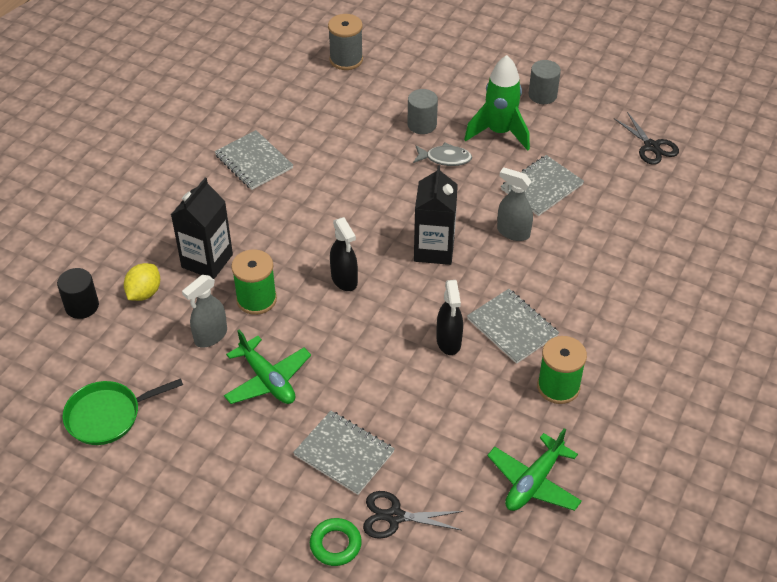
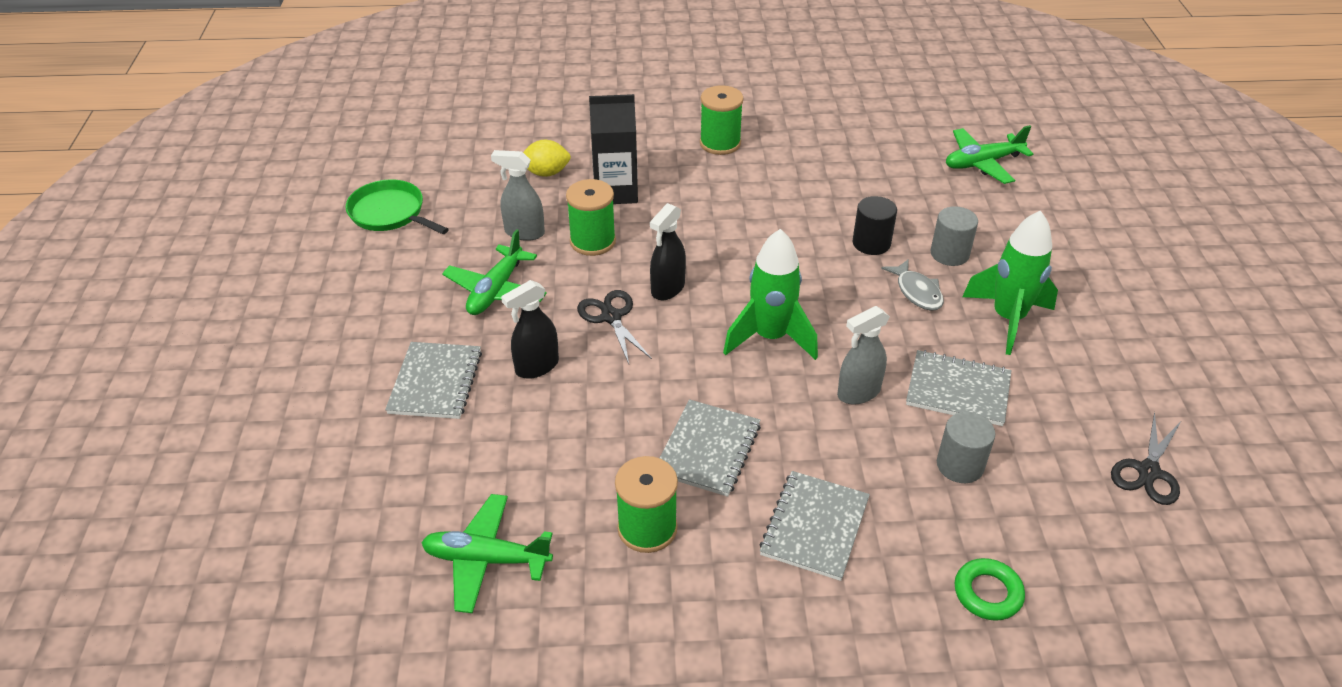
camera: 60 degrees right, 5 degrees down
black cylinder [57,268,99,319] -> black cylinder moved to [853,196,897,255]
grey notebook [214,130,293,190] -> grey notebook moved to [759,471,870,581]
green ring [310,518,362,566] -> green ring moved to [955,558,1025,621]
grey spool [328,14,363,70] -> green plane [946,125,1034,184]
black scissors [363,491,463,539] -> black scissors moved to [577,290,652,364]
black carton [414,165,458,265] -> green rocket [723,229,818,360]
black spray bottle [437,280,463,355] -> black spray bottle moved to [501,280,559,379]
grey spray bottle [497,167,533,241] -> grey spray bottle turned 120 degrees counterclockwise [837,306,890,405]
grey cylinder [529,60,561,104] -> grey cylinder moved to [937,412,995,483]
none -> green spool [700,85,743,155]

